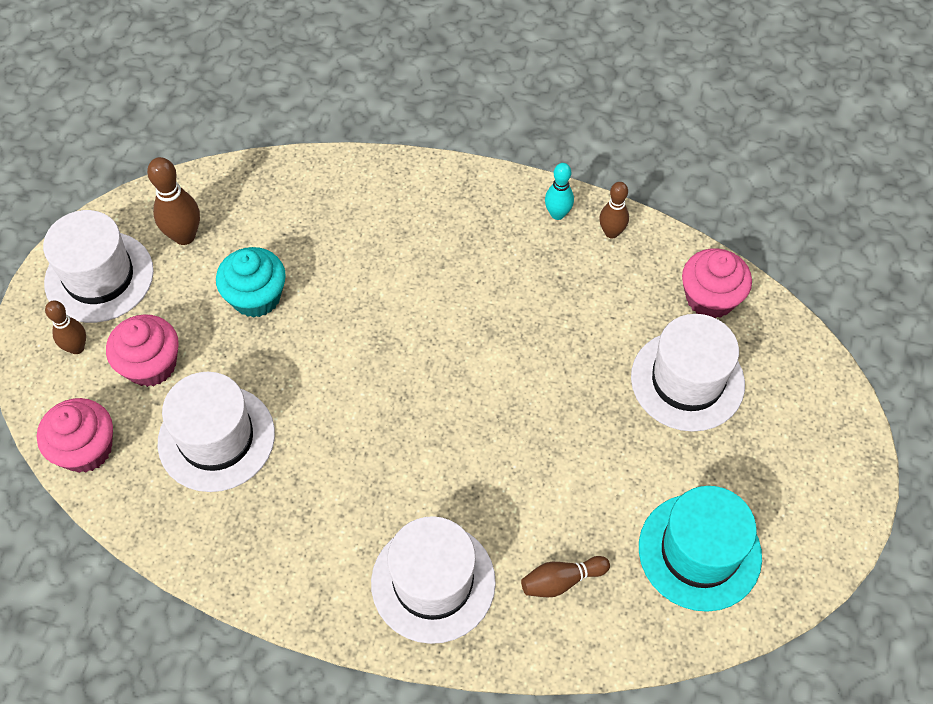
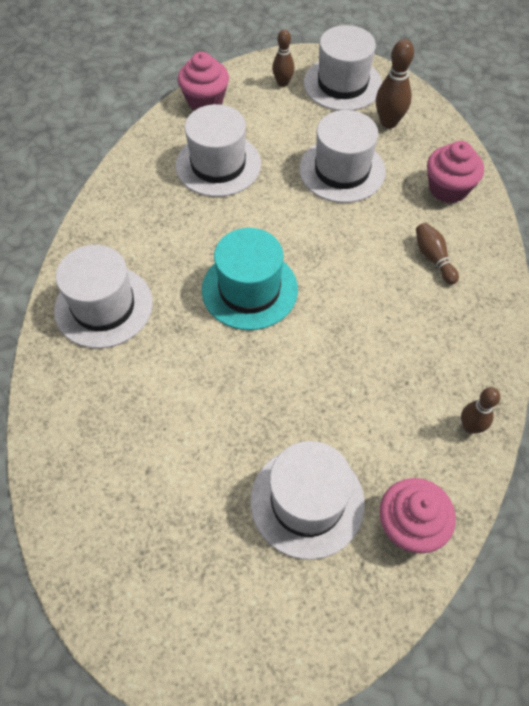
camera: 85 degrees right, 0 degrees up
pink cupcake [106,314,179,387] -> pink cupcake moved to [427,141,484,203]
turquoise cupcake [216,247,286,318] -> white hat [299,110,386,203]
brown bowling pin [521,556,610,598] -> brown bowling pin moved to [416,223,459,285]
turquoise bowling pin [545,163,574,220] -> none
turquoise hat [639,486,762,612] -> turquoise hat moved to [202,228,298,330]

